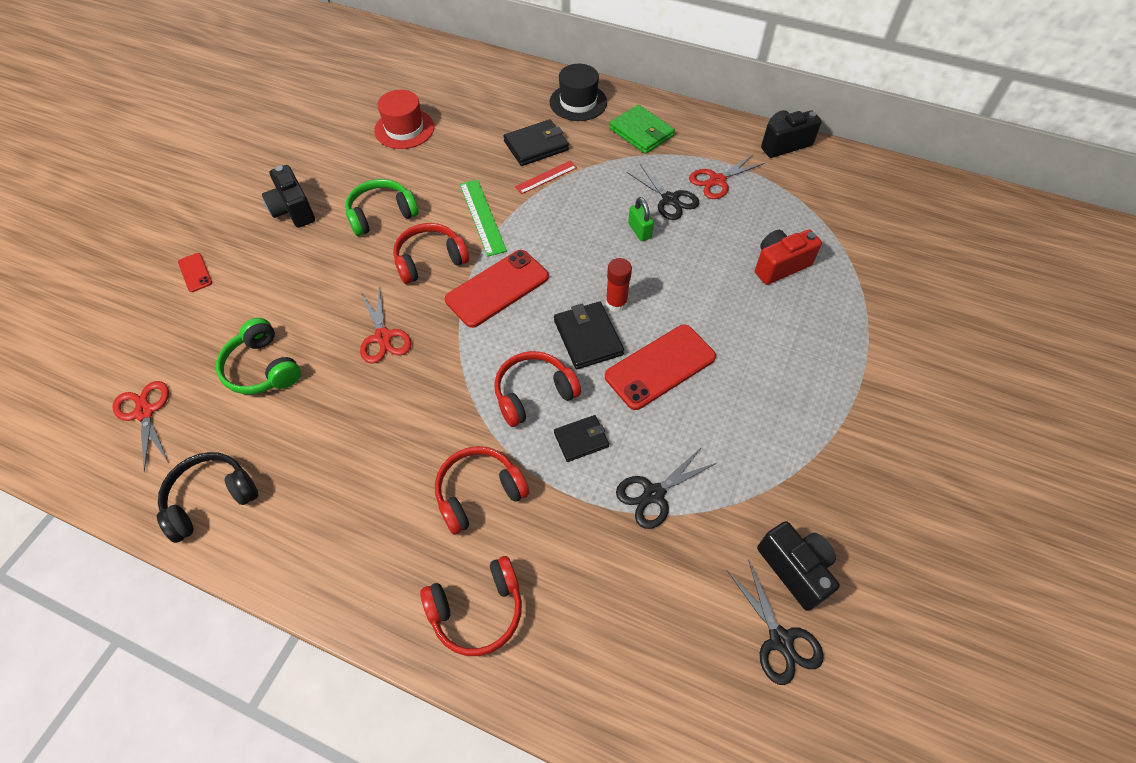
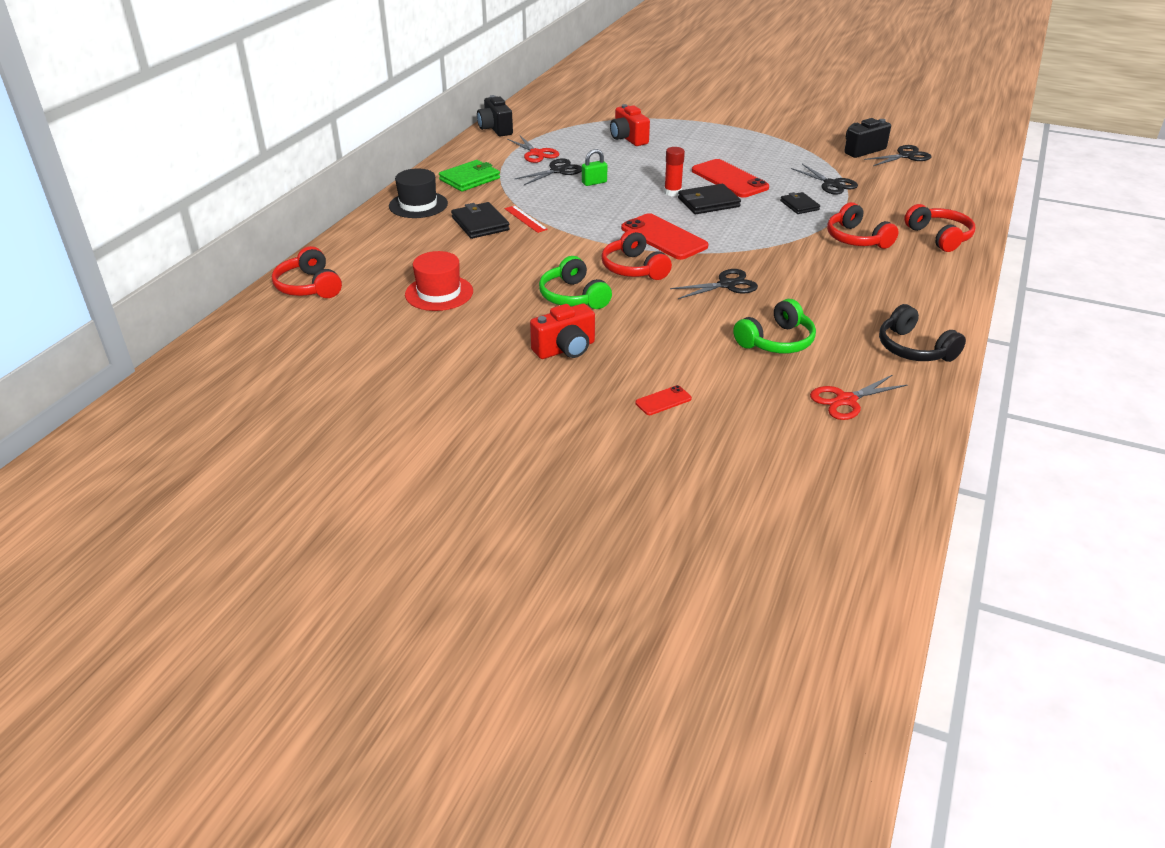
camera: 90 degrees left, 20 degrees down
black camera [262,165,315,228] -> red camera [530,303,595,359]
red scissors [360,288,411,363] -> black scissors [670,269,758,299]
green ruler [460,180,507,257] -> none
red headphones [494,351,581,427] -> red headphones moved to [272,246,342,298]

